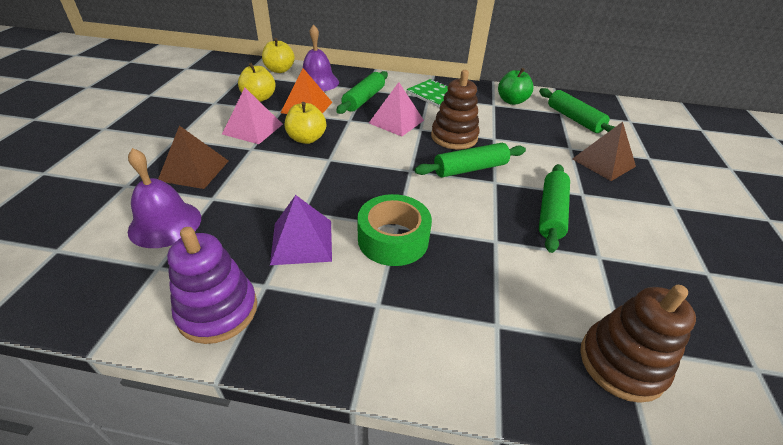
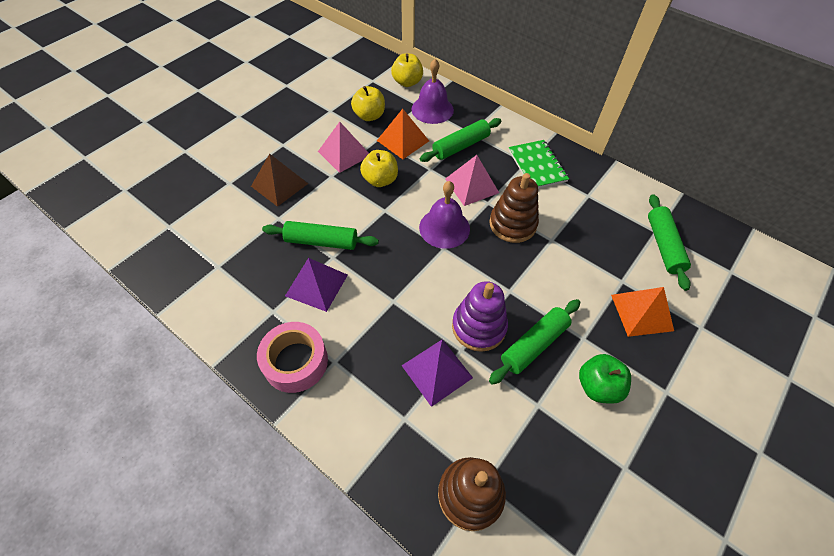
camera: 30 degrees right, 15 degrees up
purple bell [128,148,201,248] -> purple bell moved to [419,181,470,249]
purple stacking toy [167,227,257,344] -> purple stacking toy moved to [452,281,508,352]
green tape [357,194,432,266] -> none
green rolling pin [415,143,526,177] -> green rolling pin moved to [262,221,379,250]
green apple [498,68,534,105] -> green apple moved to [579,354,631,404]
brown pyramid [572,122,636,181] -> orange pyramid [611,287,674,337]
none -> pink tape [257,322,328,393]
none -> purple pyramid [401,339,473,407]

